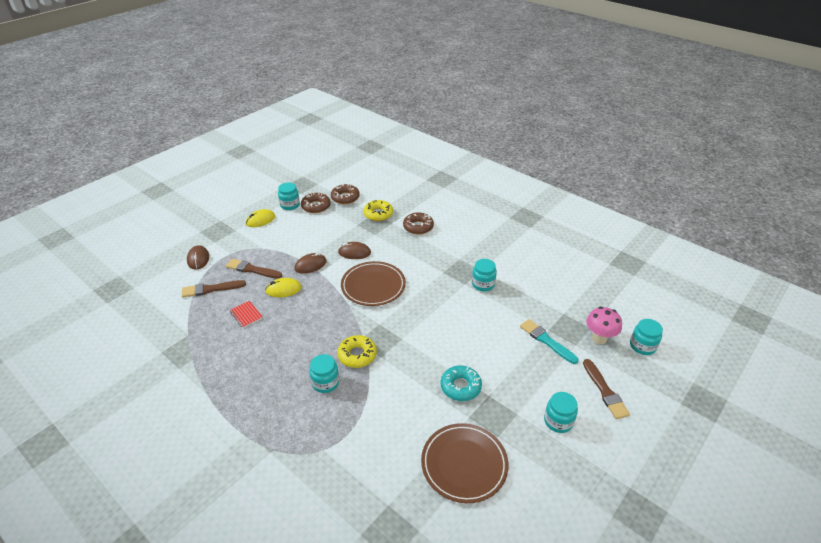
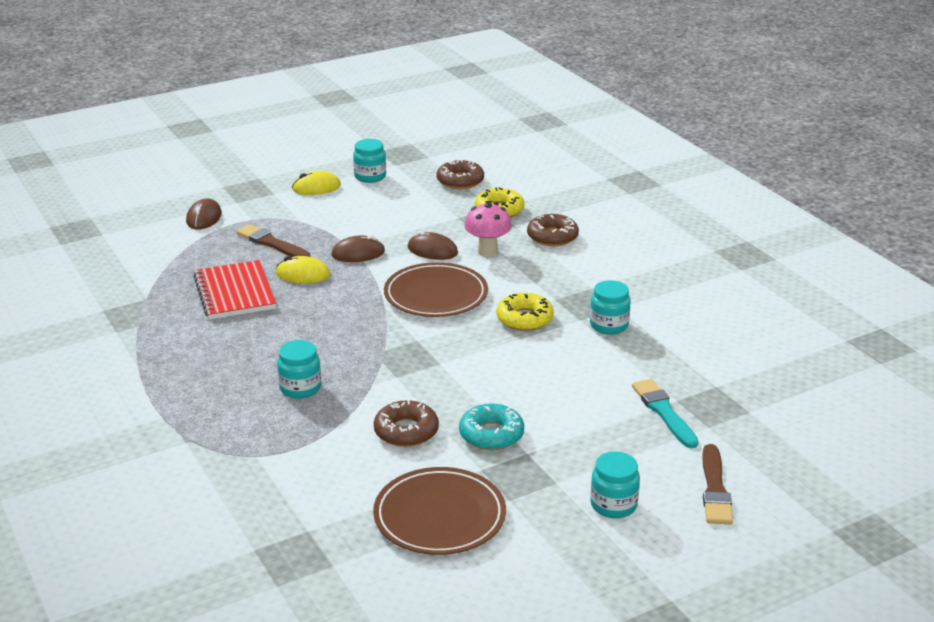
camera: 20 degrees right, 10 degrees down
brown brush [182,280,246,298] -> none
red notebook [230,301,263,328] -> red notebook [193,260,277,319], size x2.01
brown donut [301,193,331,213] -> brown donut moved to [374,400,439,447]
yellow donut [337,335,377,368] -> yellow donut moved to [496,293,554,331]
pink mushroom [586,307,622,344] -> pink mushroom moved to [464,202,512,257]
turquoise jar [630,319,663,355] -> none

